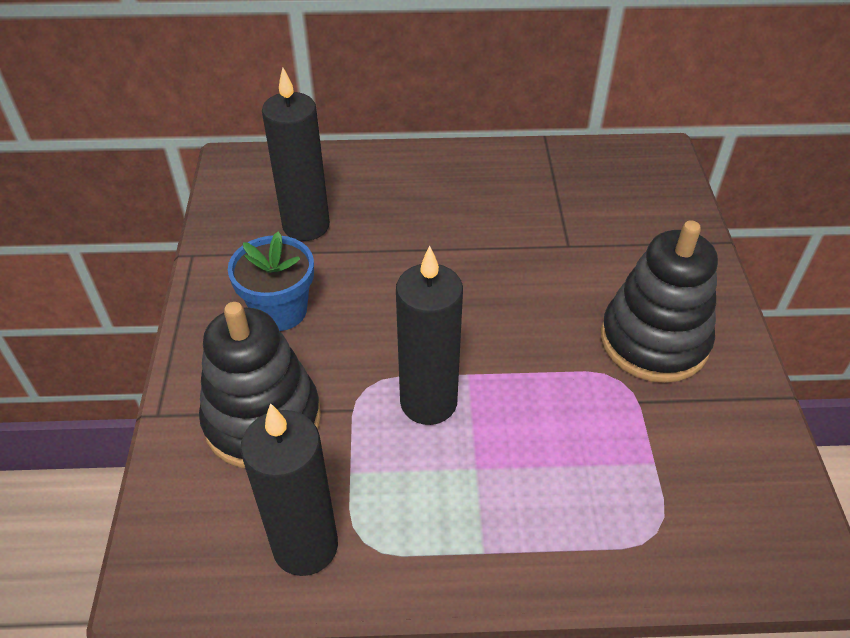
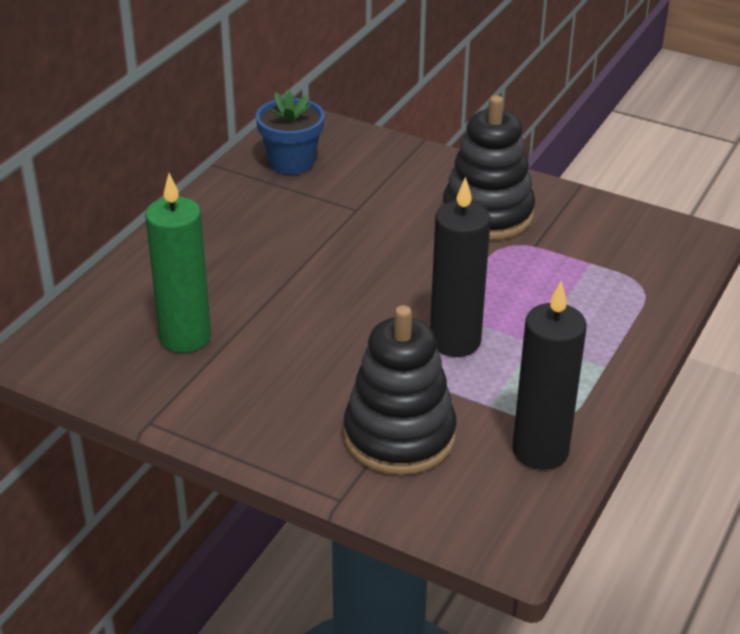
camera: 60 degrees left, 10 degrees down
blue flower pot [228,231,314,331] -> blue flower pot moved to [256,90,325,175]
black candle [262,67,330,241] -> green candle [145,173,211,353]

